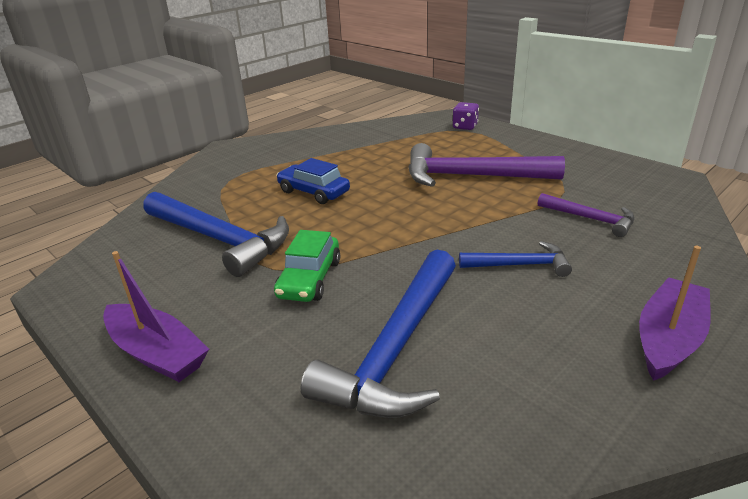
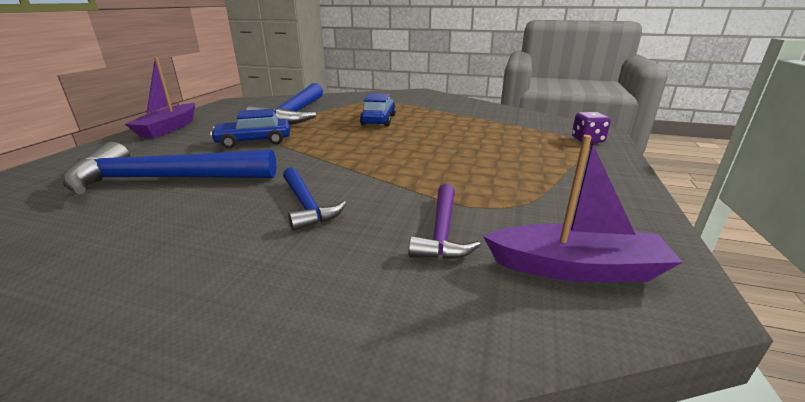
camera: 60 degrees right, 5 degrees down
green car [274,230,340,302] -> blue car [210,109,290,148]
purple hammer [408,143,565,187] -> none
purple boat [639,246,711,381] -> purple boat moved to [483,135,683,282]

